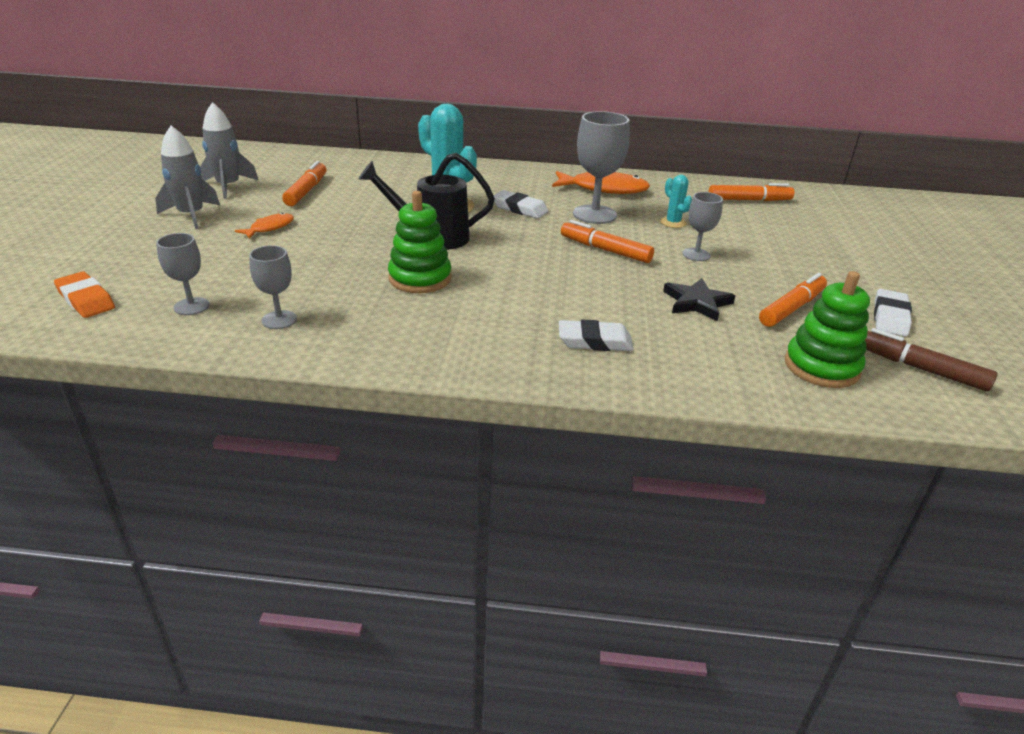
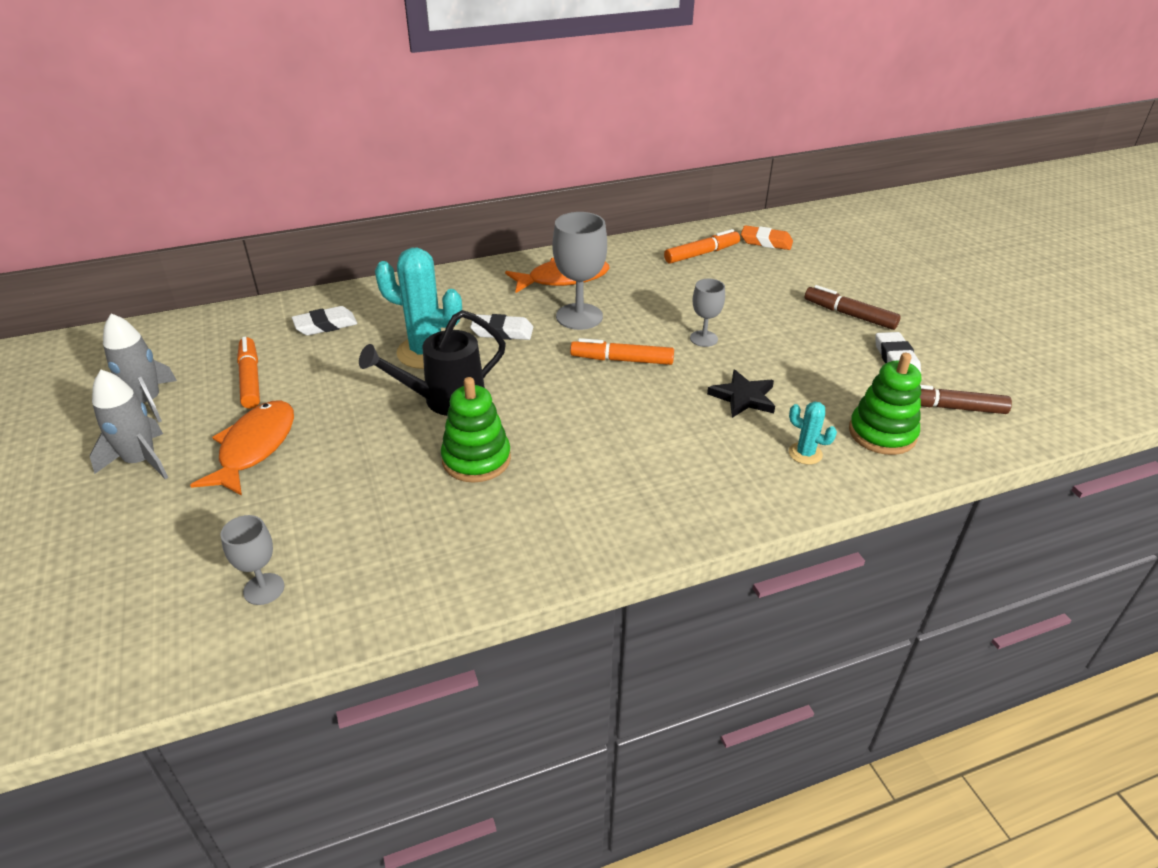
camera: 25 degrees left, 5 degrees up
orange eraser [54,272,115,318] -> orange eraser moved to [741,225,793,250]
orange fish [235,213,294,239] -> orange fish [190,400,294,496], size x1.86
grey goblet [249,245,297,329] -> none
white eraser [559,320,634,351] -> white eraser moved to [292,306,357,336]
turquoise cactus [660,175,692,228] -> turquoise cactus moved to [789,401,837,465]
orange marker [759,273,827,327] -> none
none -> brown marker [805,285,901,330]

